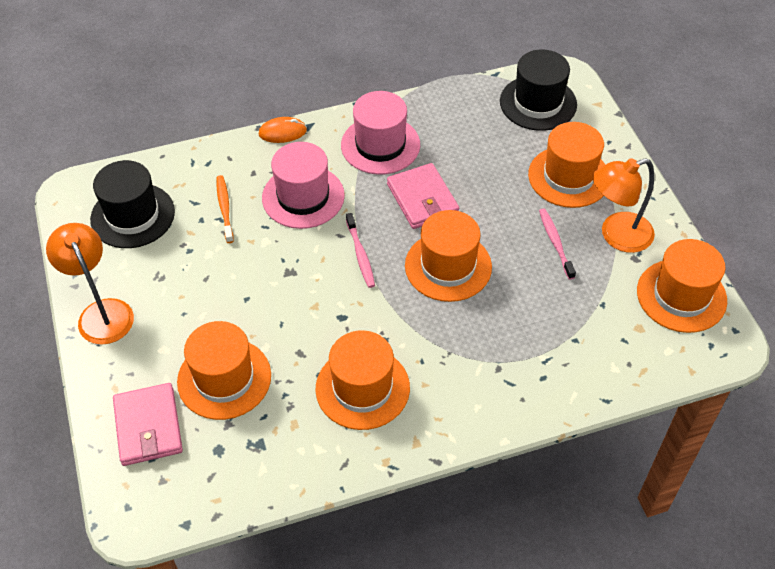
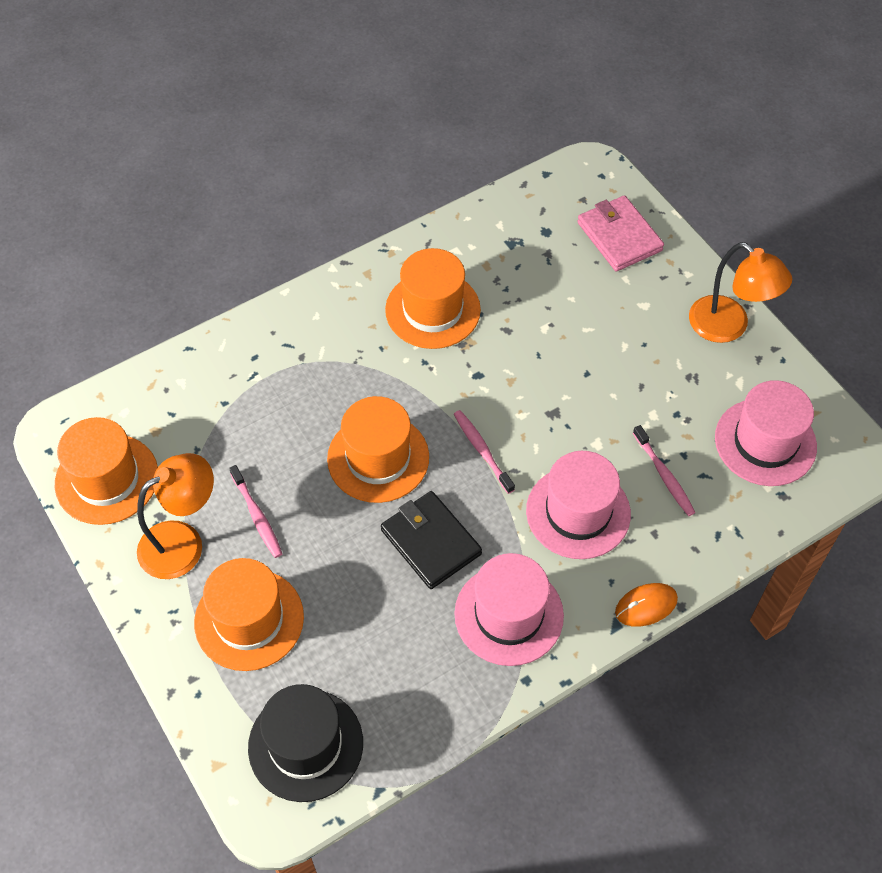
camera: 165 degrees right, 5 degrees up
black hat [90,160,175,248] -> pink hat [715,380,817,486]
orange hat [177,321,271,420] -> none
orange toothbrush [217,175,234,243] -> pink toothbrush [633,425,696,516]
pink wallet [387,163,459,229] -> black wallet [381,491,482,589]

